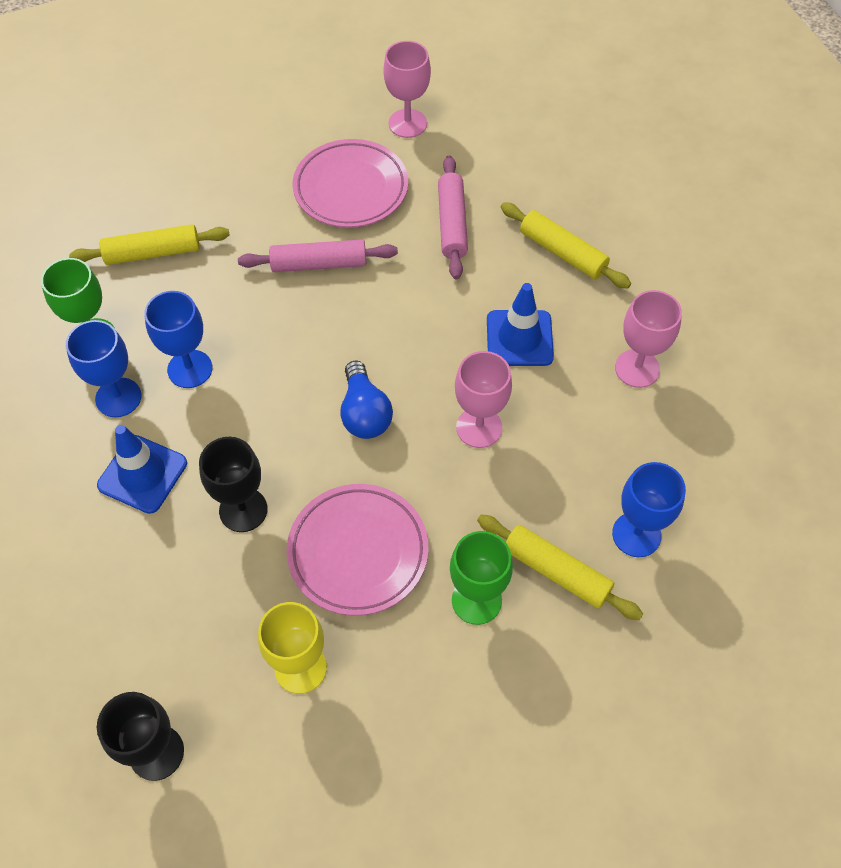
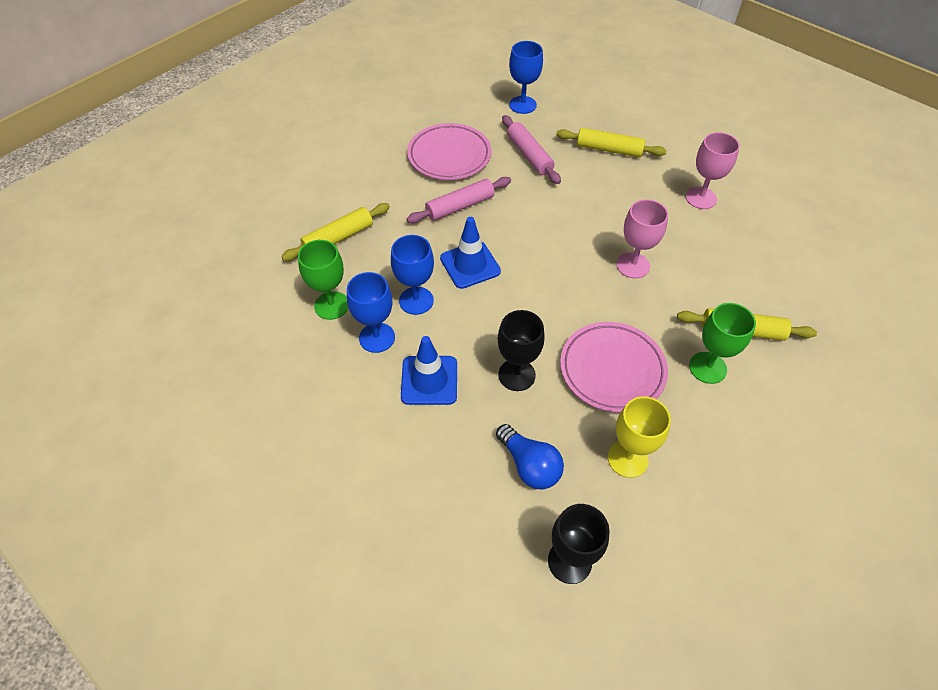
camera: 25 degrees left, 5 degrees down
blue light bulb [340,361,393,439] -> blue light bulb moved to [496,424,564,489]
pink goblet [383,41,431,138] -> none
blue traffic cone [487,283,554,366] -> blue traffic cone moved to [440,217,501,289]
blue goblet [612,462,686,557] -> blue goblet moved to [509,41,543,114]

